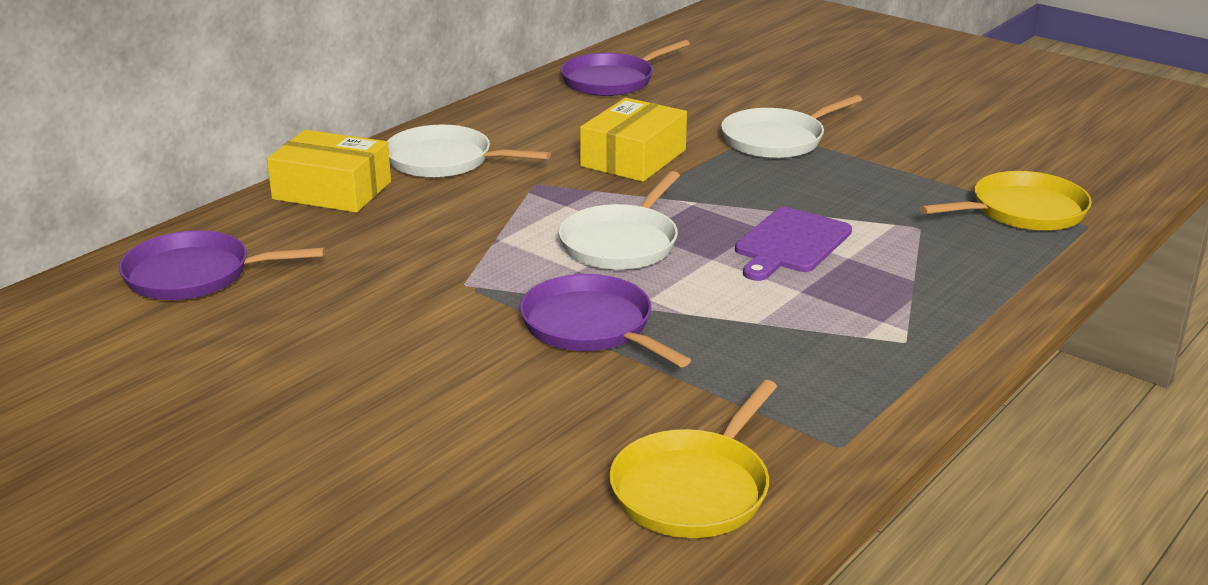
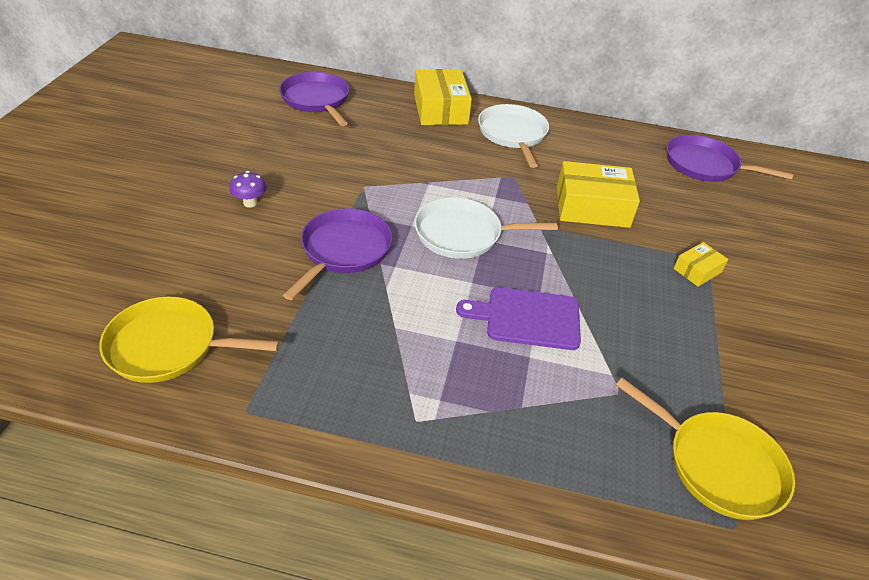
camera: 60 degrees right, 15 degrees up
white pan [721,95,862,158] -> yellow box [674,242,728,287]
none -> purple mushroom [229,171,267,208]

